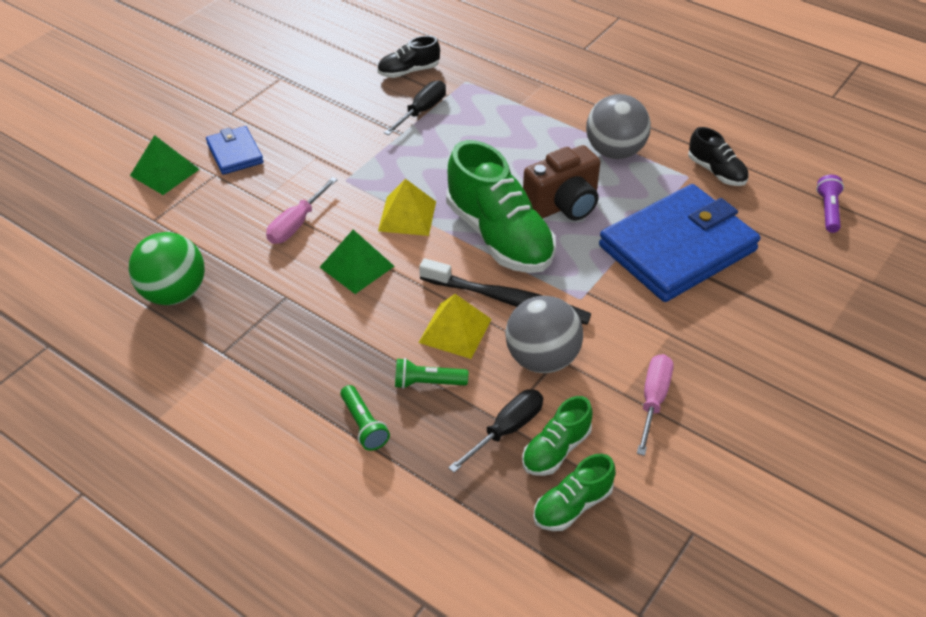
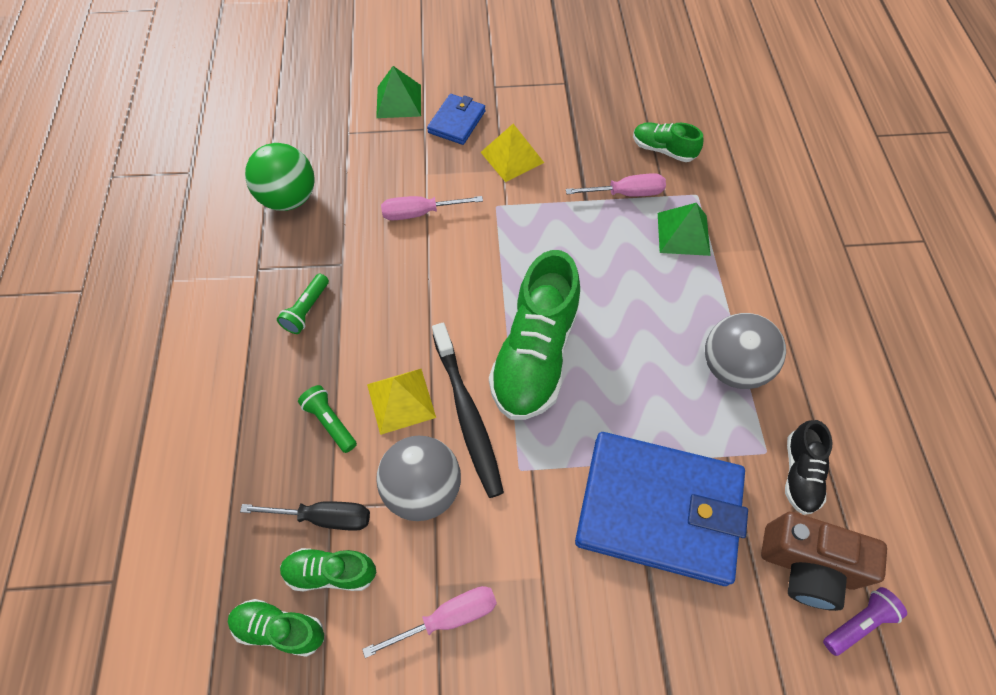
camera: 50 degrees right, 15 degrees up
green pyramid [320,230,394,294] -> green pyramid moved to [658,203,711,256]
green flashlight [341,385,390,451] -> green flashlight moved to [277,274,329,334]
black shoe [377,35,440,78] -> green shoe [633,122,704,162]
yellow pyramid [378,179,436,236] -> yellow pyramid moved to [481,124,544,182]
black screwdriver [384,80,446,135] -> pink screwdriver [566,173,666,196]
brown camera [523,145,600,221] -> brown camera moved to [761,512,887,611]

